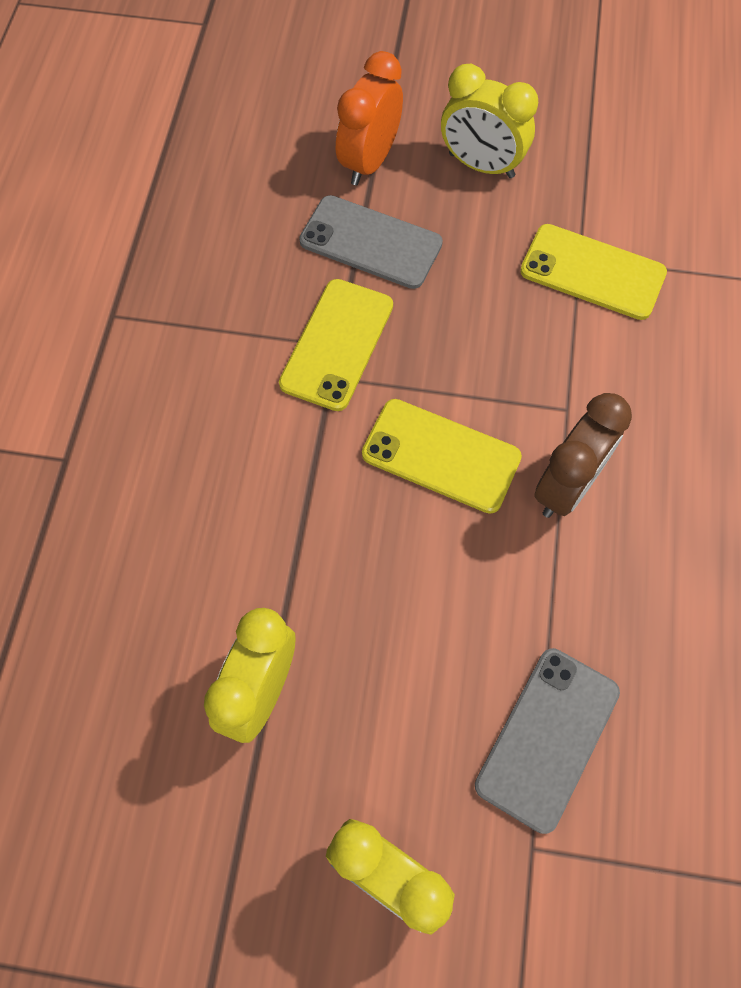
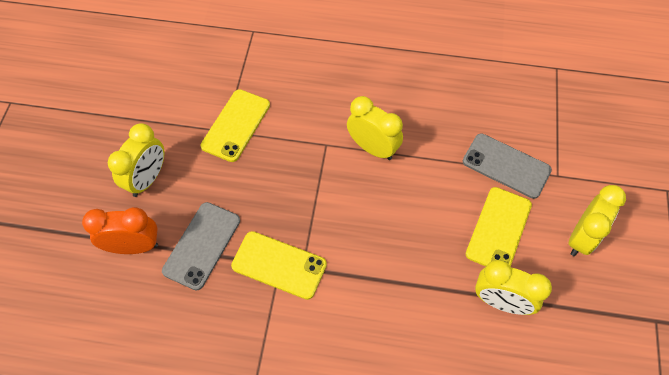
camera: 90 degrees left, 5 degrees down
orange clock [336,51,403,185] -> orange clock turned 150 degrees clockwise [82,207,158,254]
yellow phone [362,399,522,514] -> yellow phone moved to [466,187,532,267]
brown clock [534,393,632,518] -> yellow clock [347,96,403,160]

